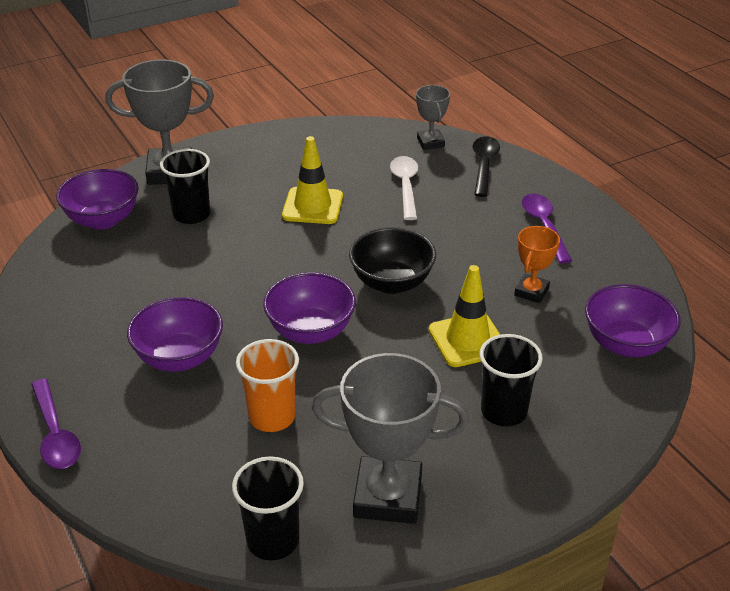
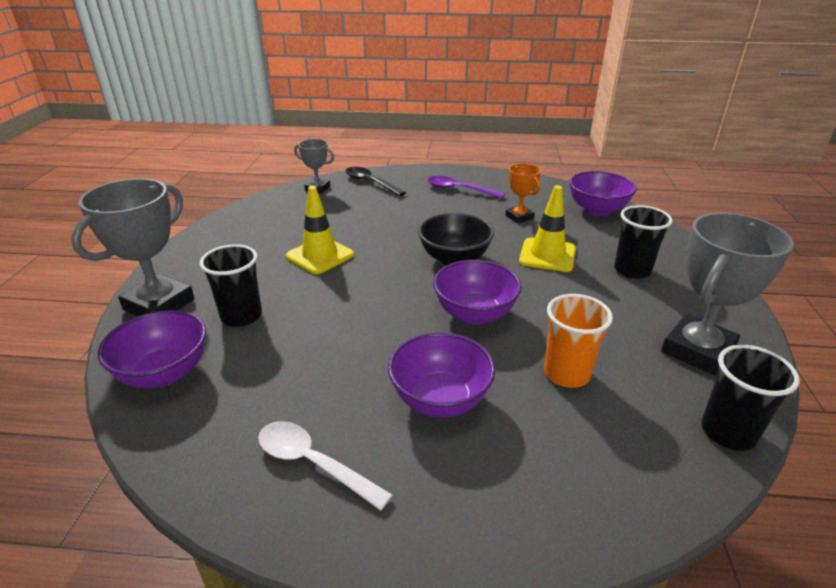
camera: 55 degrees left, 5 degrees down
purple spoon [31,379,81,469] -> none
white spoon [390,156,418,220] -> white spoon moved to [258,421,392,511]

